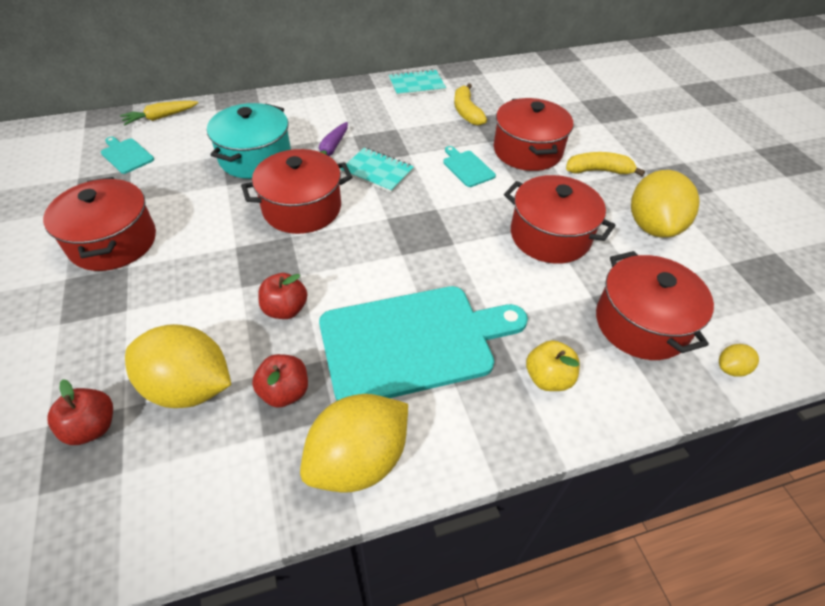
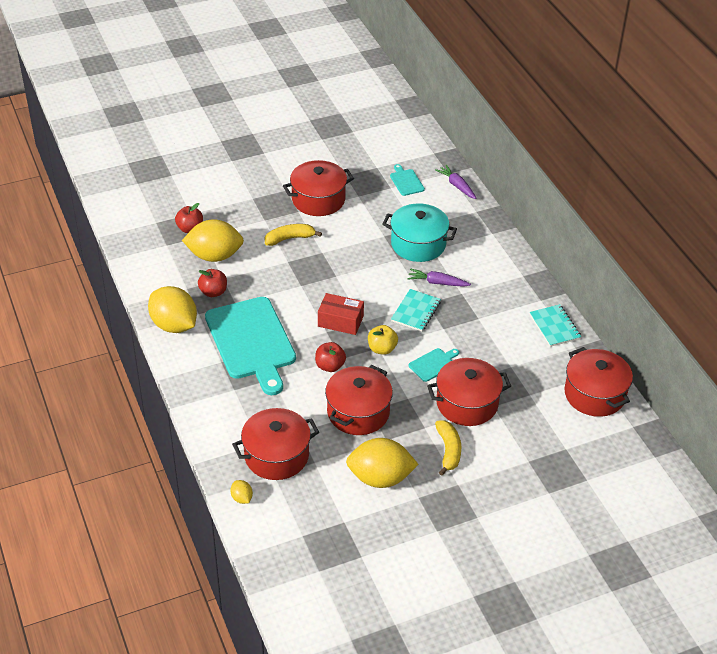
camera: 85 degrees right, 5 degrees down
turquoise cutting board [101,137,154,174] -> turquoise cutting board turned 60 degrees counterclockwise [390,164,425,196]
yellow carrot [120,101,198,126] -> purple carrot [435,165,476,199]
yellow lemon [125,324,231,408] -> yellow lemon turned 75 degrees clockwise [182,219,244,262]
red pot [241,149,353,234] -> red pot moved to [564,347,633,417]
red apple [258,273,307,319] -> red apple moved to [315,342,346,372]
yellow banana [454,84,487,126] -> yellow banana moved to [265,224,322,246]
yellow apple [526,340,580,391] -> yellow apple moved to [368,325,398,355]
none -> red box [318,293,364,335]

